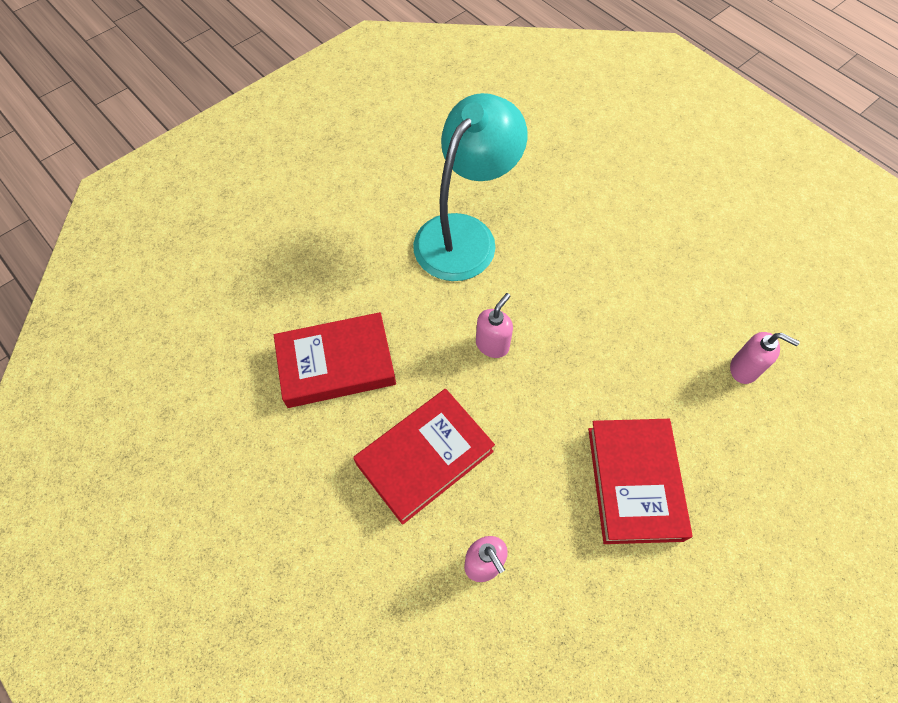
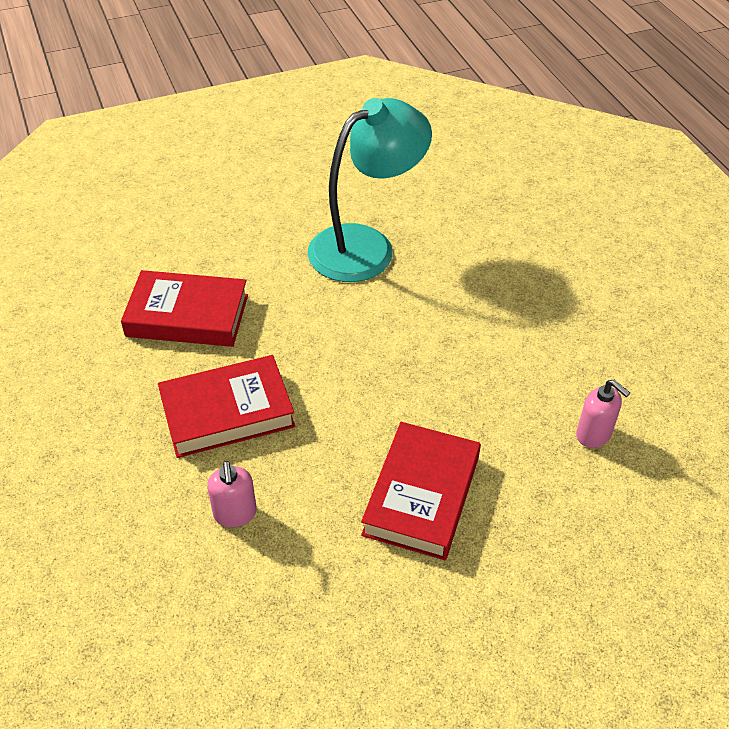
camera: 20 degrees right, 15 degrees down
pink soap dispenser [476,293,513,358] -> none

